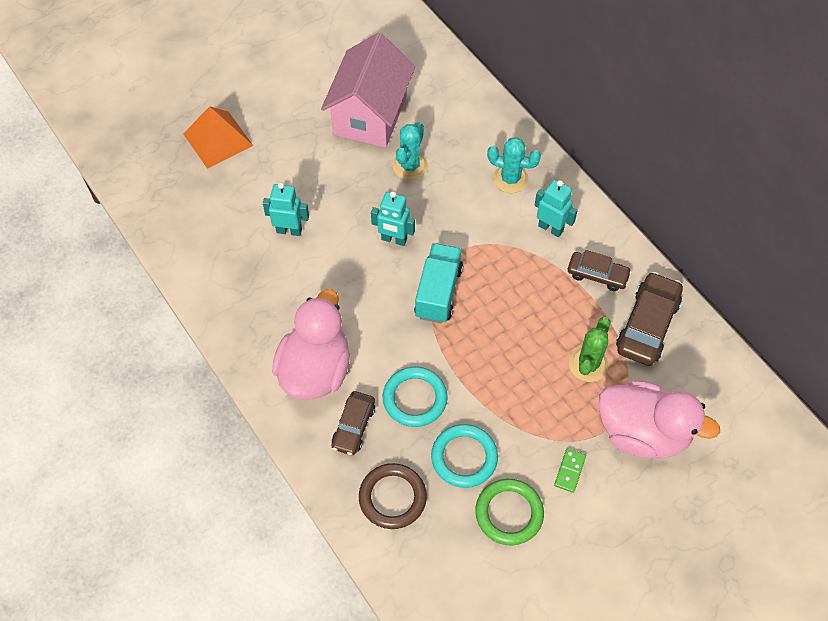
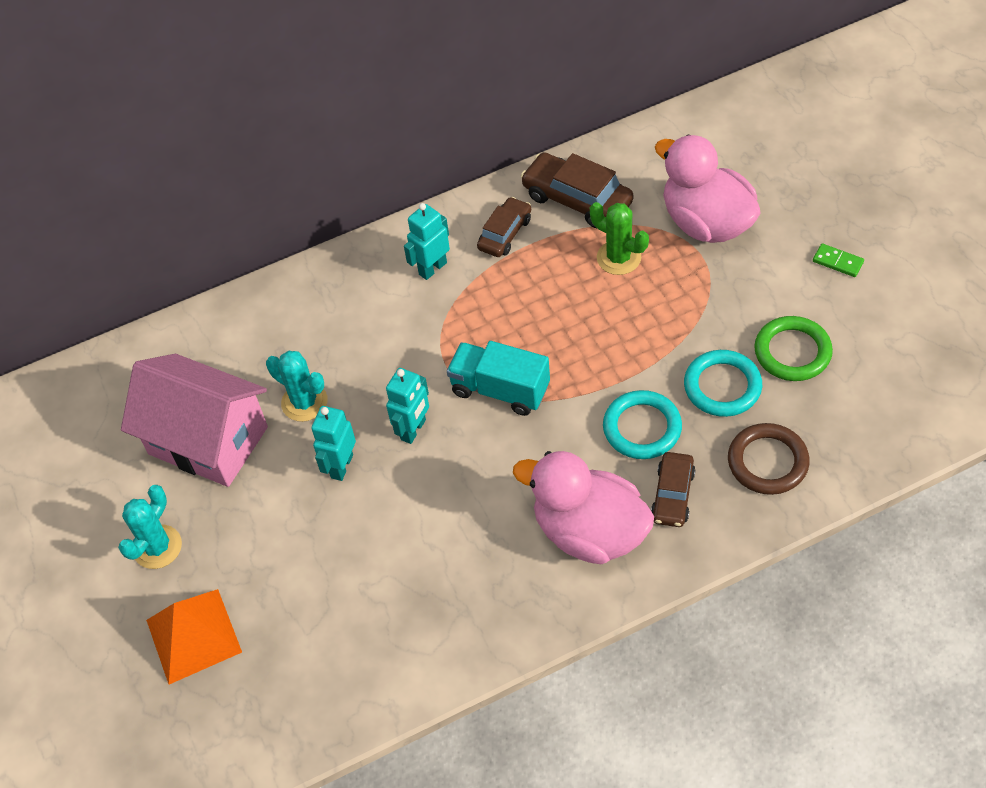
camera: 75 degrees left, 5 degrees down
turquoise robot [263,183,309,236] -> turquoise robot moved to [311,406,356,481]
brown car [332,391,375,455] -> brown car turned 75 degrees clockwise [651,452,696,527]
turquoise cactus [487,137,541,193] -> turquoise cactus moved to [118,485,182,569]
green domino [554,448,586,493] -> green domino moved to [813,243,864,277]
pink duck [598,380,720,458] -> pink duck turned 75 degrees counterclockwise [655,135,760,243]

